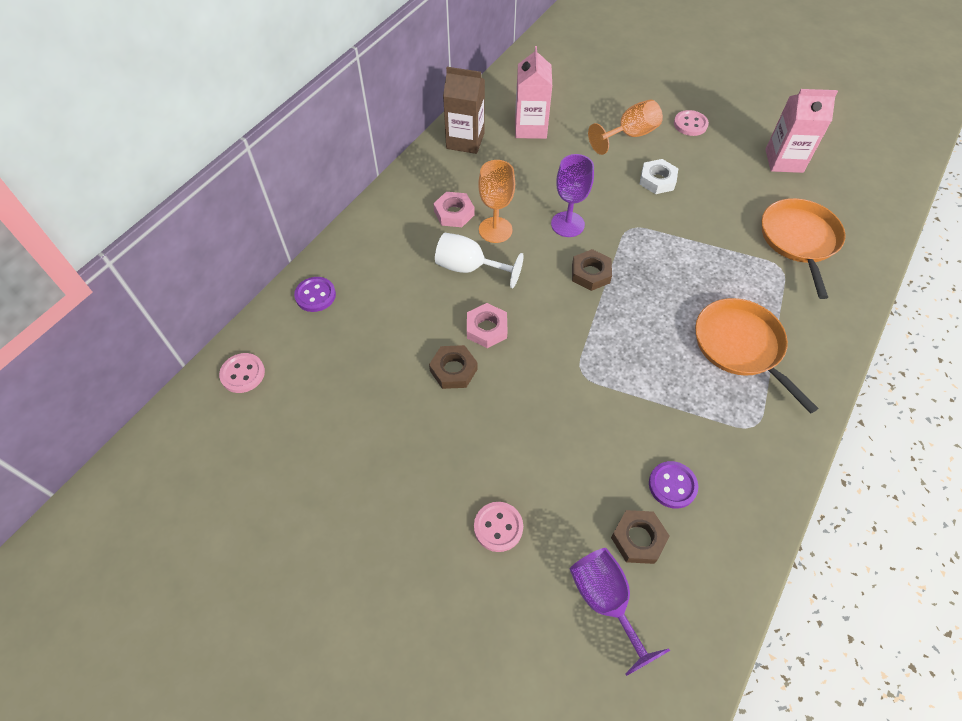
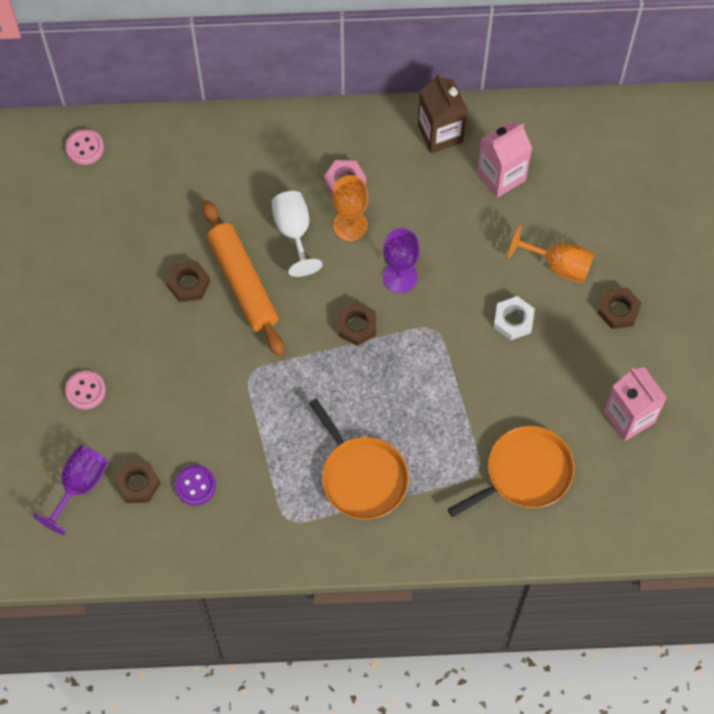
camera: 55 degrees right, 10 degrees up
purple button [294,277,336,312] -> none
pink nut [467,303,507,348] -> orange rolling pin [202,200,284,356]
pink button [674,110,709,136] -> brown nut [597,287,642,329]
orange pan [695,298,819,414] -> orange pan turned 120 degrees clockwise [309,398,409,520]

